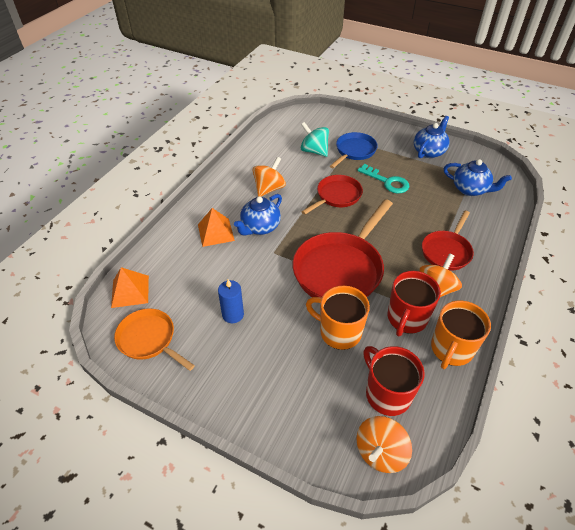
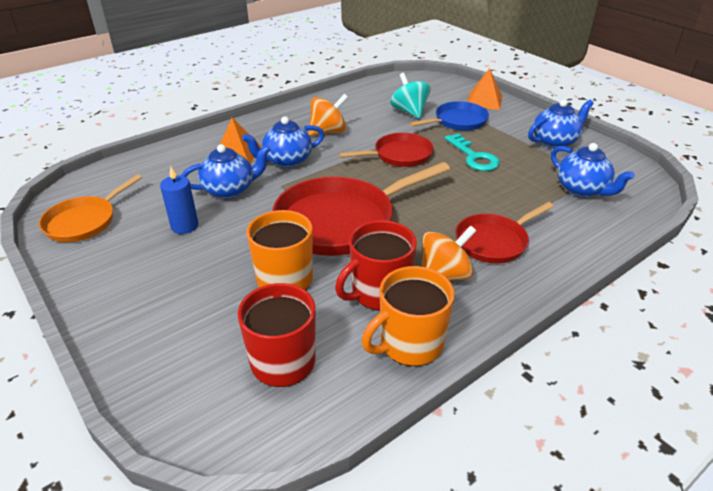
camera: 25 degrees right, 10 degrees down
orange pyramid [111,267,149,308] -> orange pyramid moved to [468,68,502,110]
orange pan [114,308,195,371] -> orange pan turned 120 degrees counterclockwise [39,174,142,242]
orange spinning top [356,416,412,473] -> none
none -> blue teapot [181,144,270,199]

